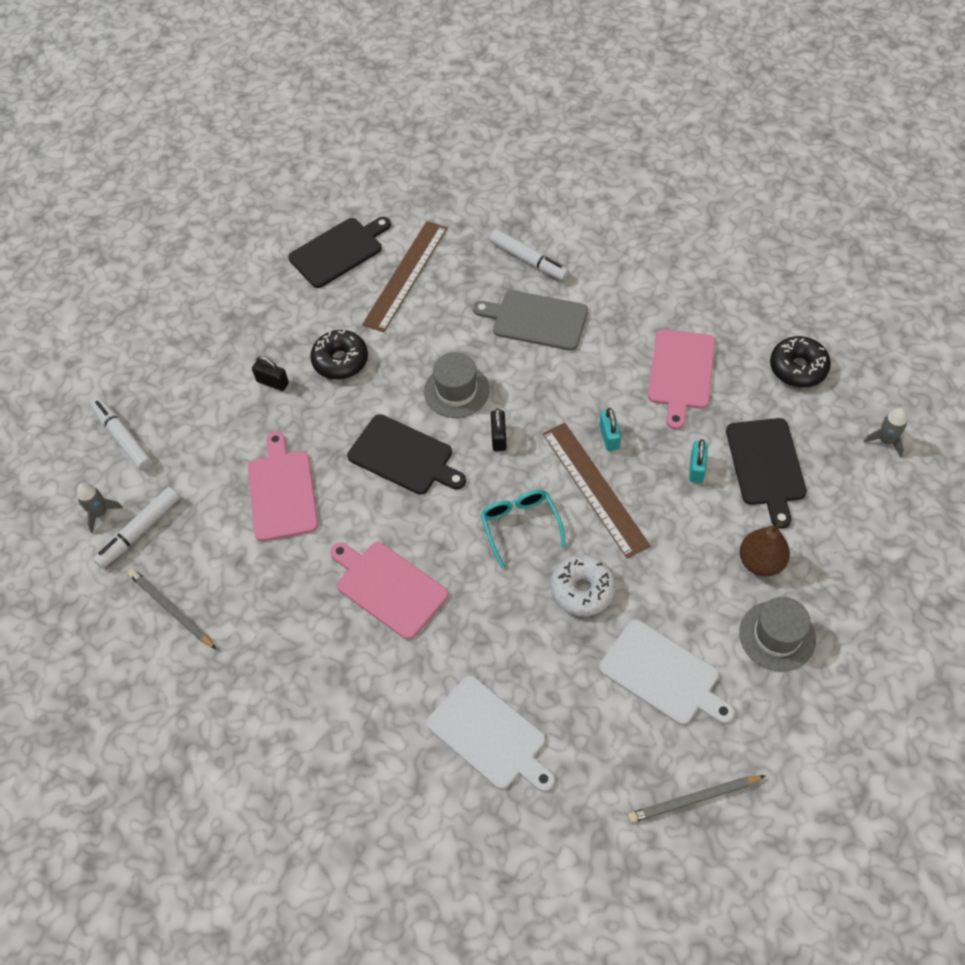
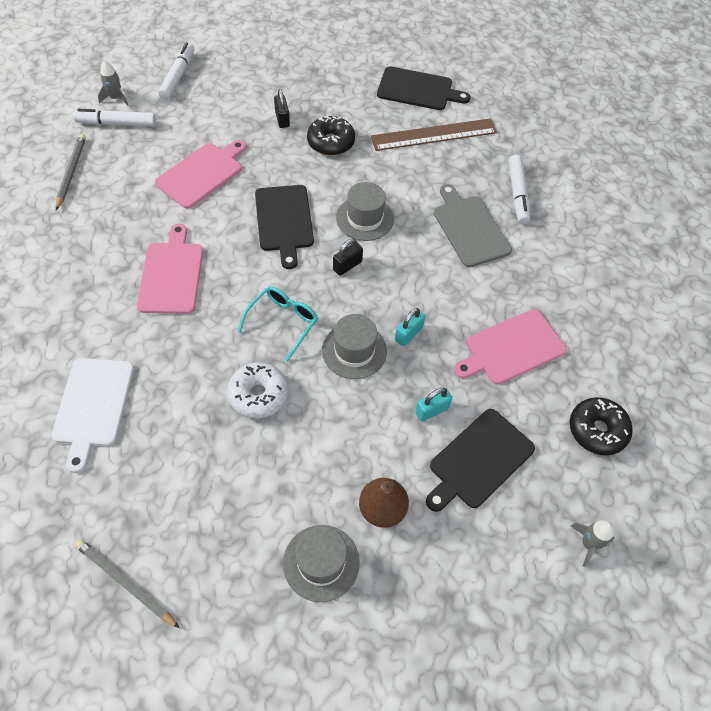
camera: 45 degrees right, 0 degrees up
brown ruler [542,423,651,558] -> grey hat [322,314,387,379]
white cutting board [599,620,735,725] -> none

